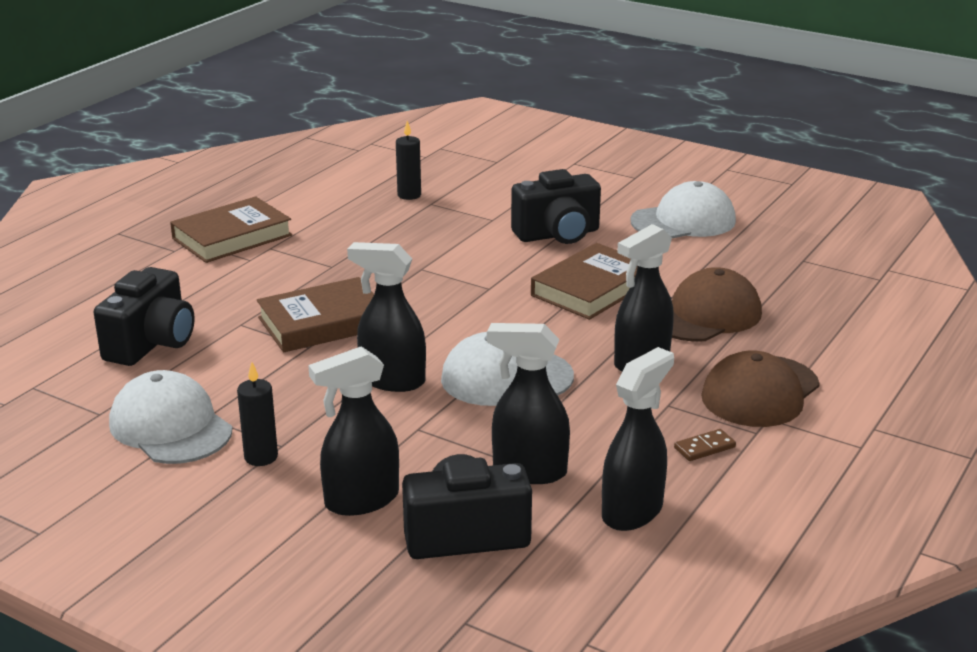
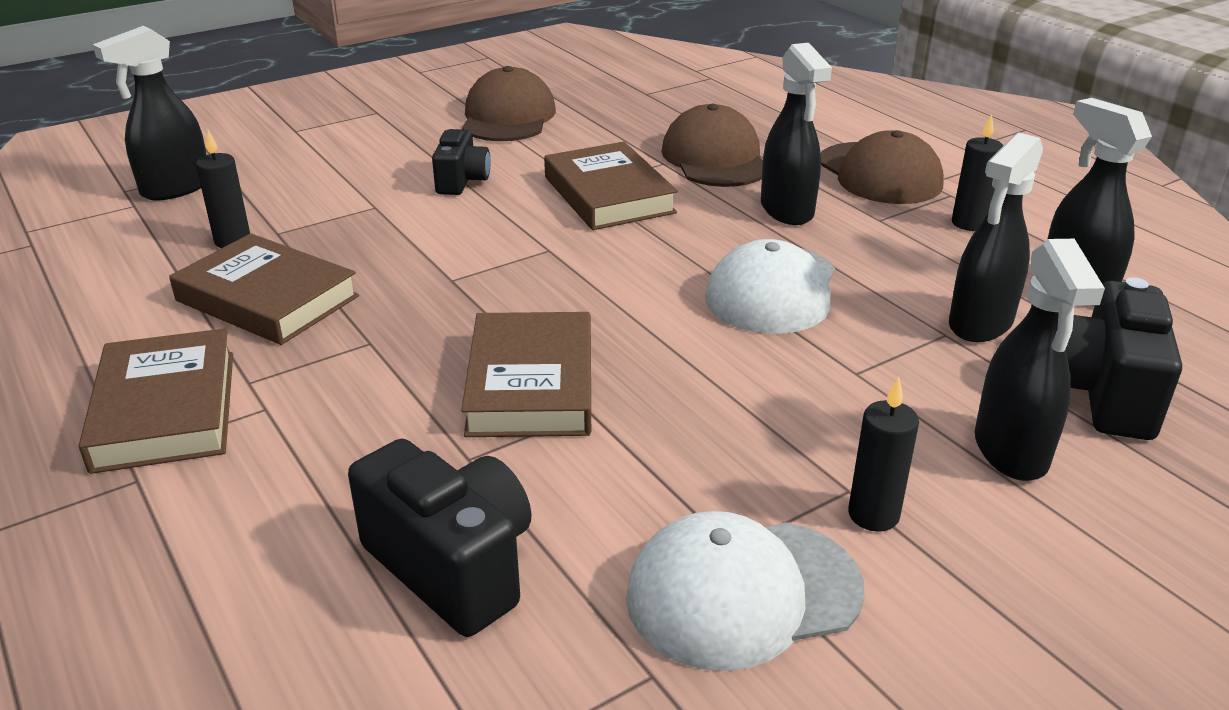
camera: 65 degrees left, 5 degrees up
black spray bottle [347,242,426,392] -> black spray bottle moved to [93,26,206,200]
black camera [511,169,601,244] -> black camera [432,129,490,195], size x0.63
white cap [630,181,736,238] -> brown cap [462,66,556,141]
brown domino [674,429,736,461] -> black candle [952,114,1003,231]
none -> brown book [169,233,359,345]

